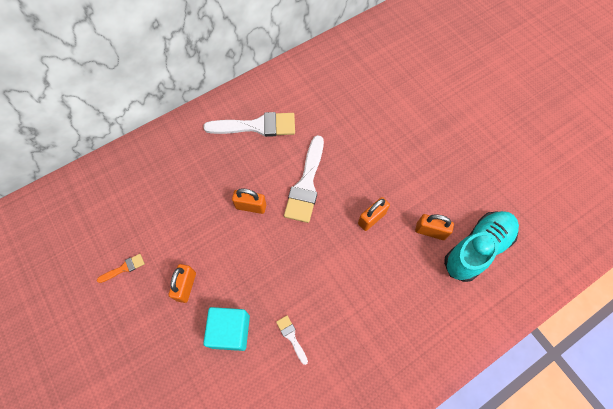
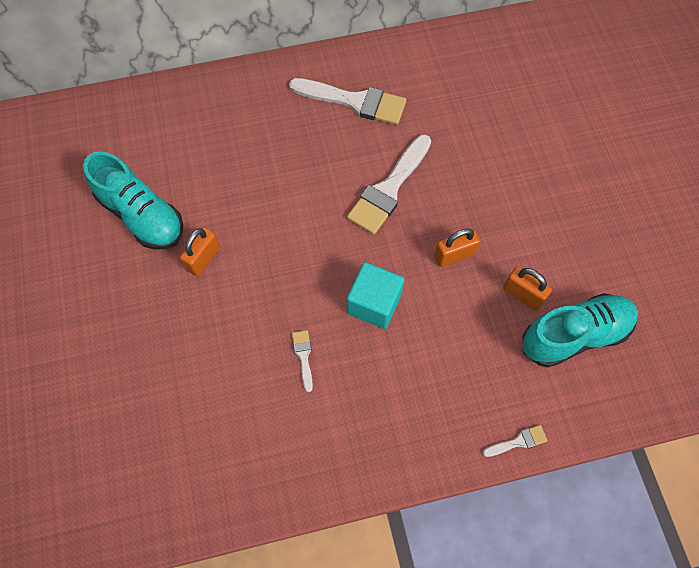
camera: 20 degrees right, 0 degrees up
orange brush [97,254,145,283] -> turquoise shoe [83,151,183,250]
turquoise cube [203,307,250,351] -> turquoise cube moved to [347,262,404,329]
orange padlock [232,188,266,214] -> none
none -> white brush [483,425,548,457]

